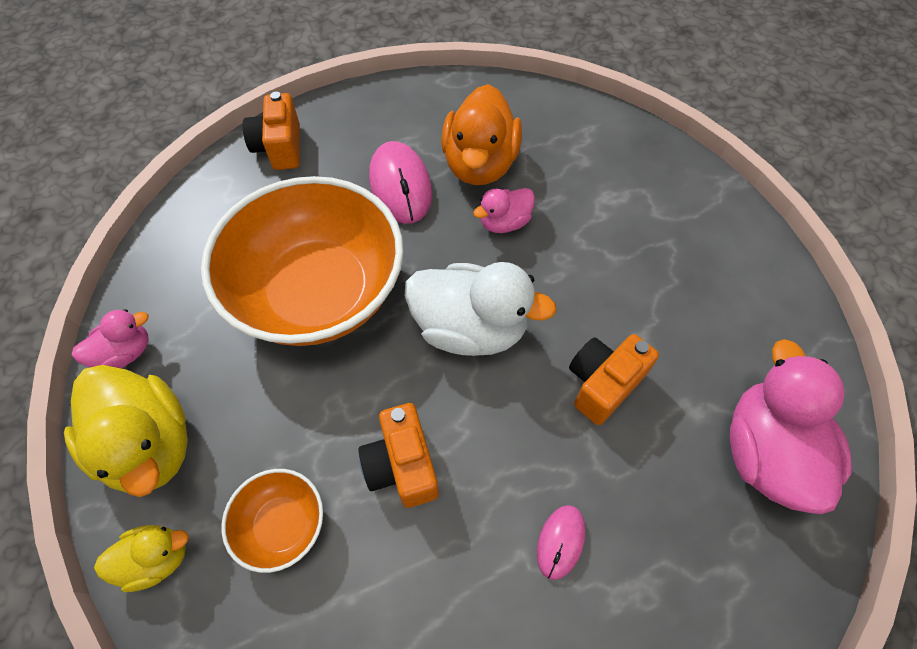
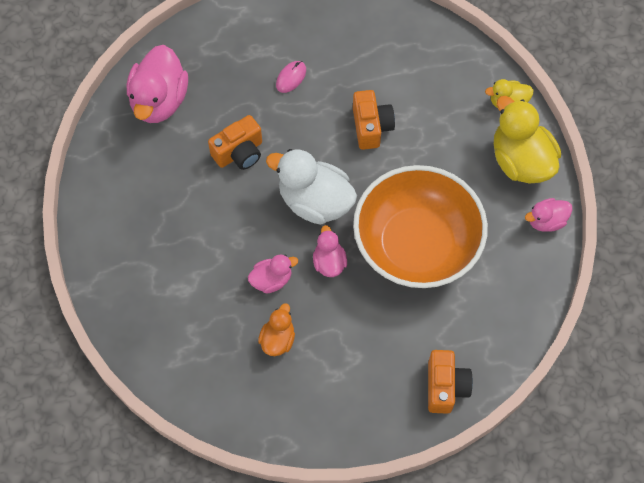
camera: 170 degrees left, 5 degrees up
orange bowl [222,469,323,573] -> none
pink mouse [369,141,432,224] -> none
orange duck [441,84,522,185] -> orange duck [258,303,295,356], size x0.53
none -> pink duck [313,225,347,277]

